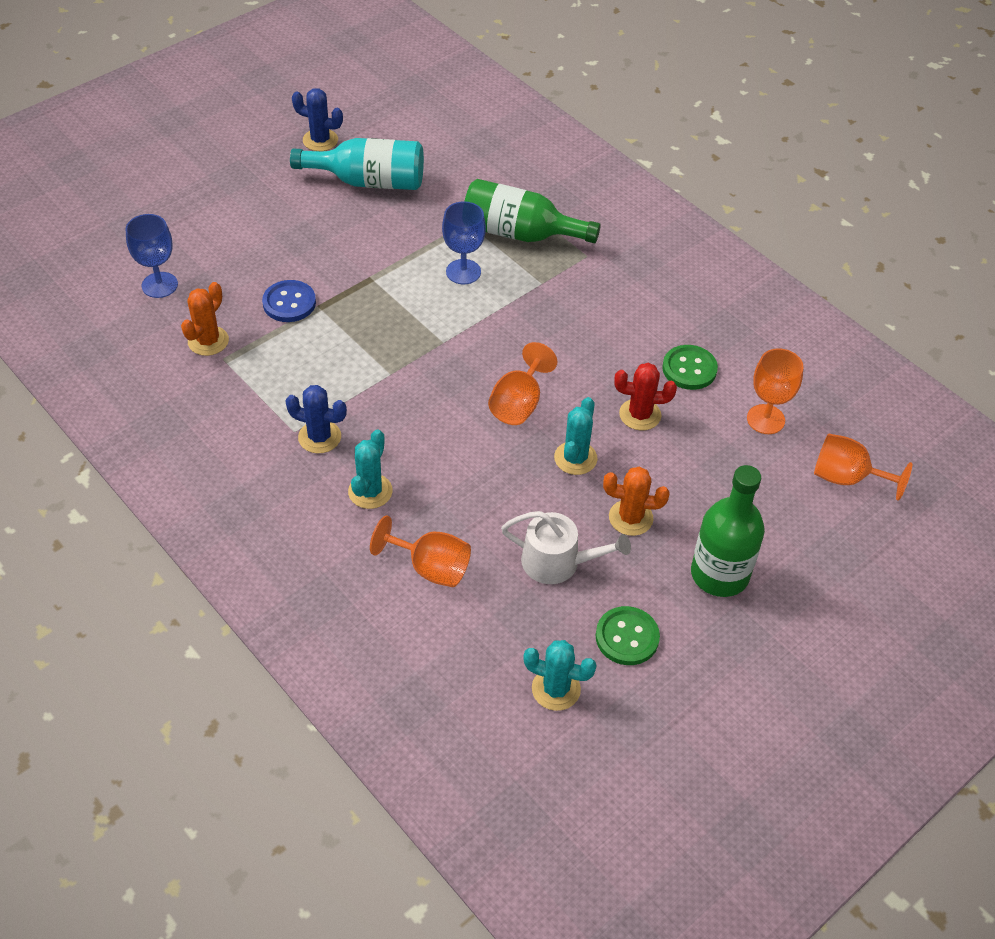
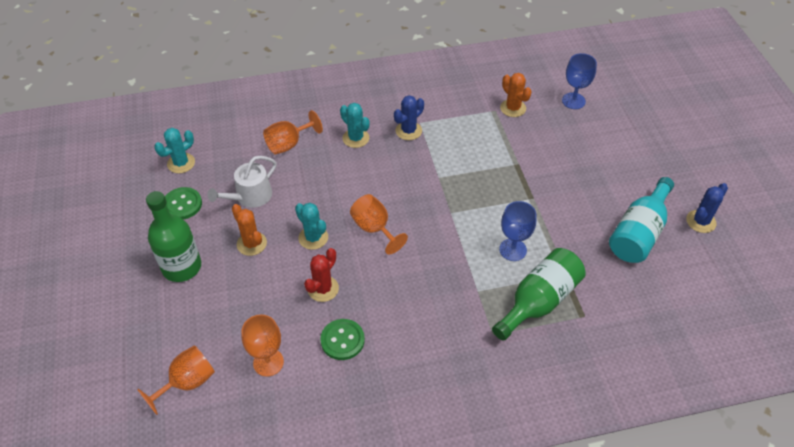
camera: 120 degrees right, 0 degrees up
blue button [262,280,316,322] -> none
orange cactus [603,467,670,536] -> orange cactus turned 75 degrees counterclockwise [232,204,267,256]

